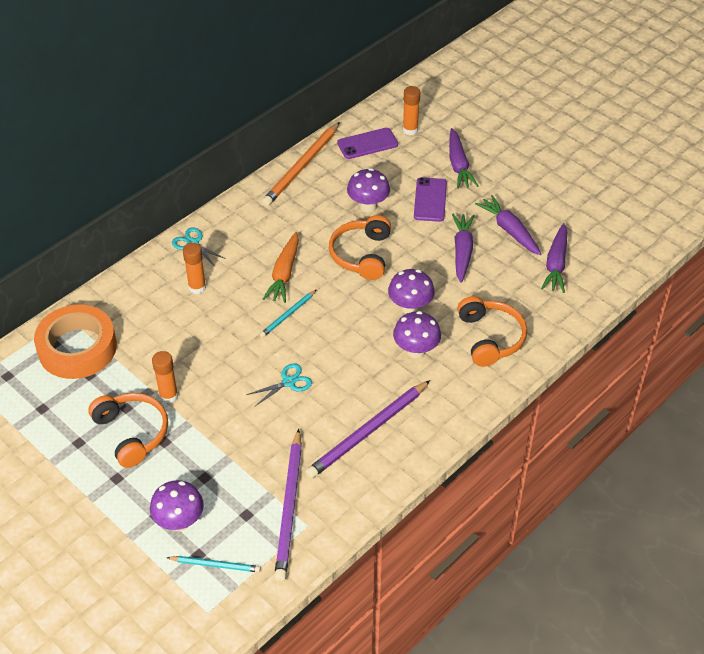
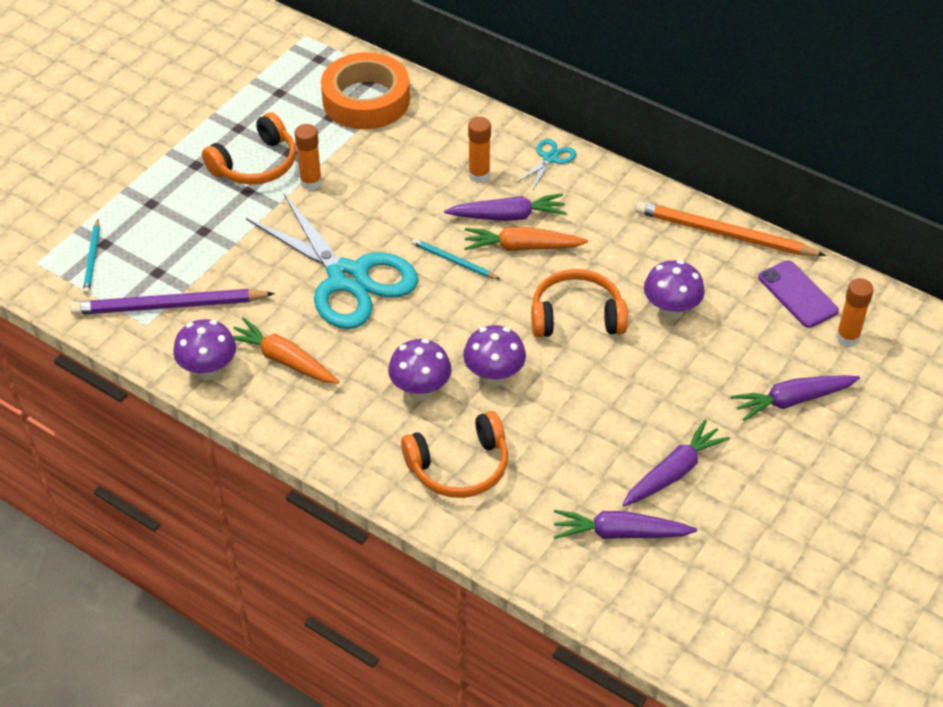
camera: 80 degrees right, 0 degrees up
purple mushroom [150,480,204,531] -> purple mushroom moved to [173,319,236,381]
turquoise scissors [246,363,312,406] -> turquoise scissors [246,194,418,329], size x2.49
purple pencil [305,380,430,479] -> orange carrot [233,317,339,384]
purple phone [414,177,447,222] -> none
purple carrot [452,214,475,283] -> purple carrot moved to [444,193,567,221]

